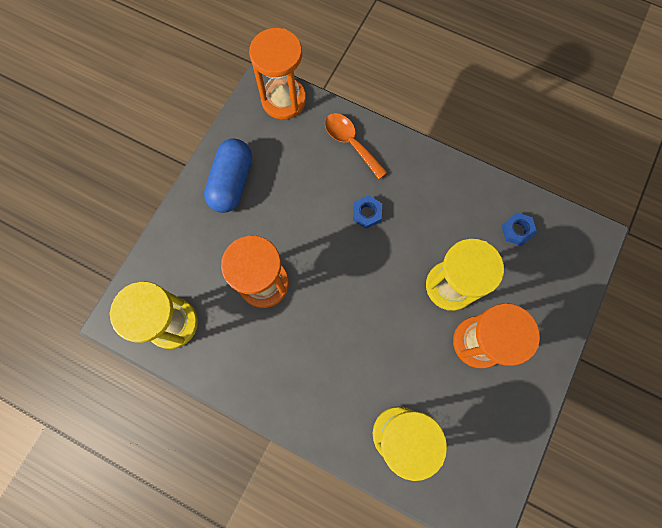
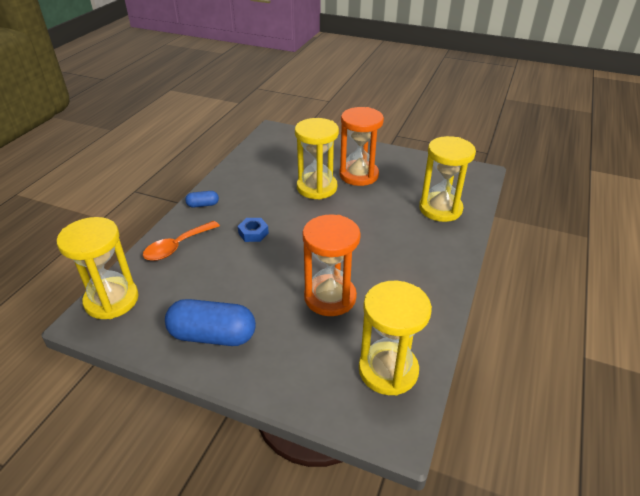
camera: 95 degrees left, 35 degrees down
orange hourglass [249,28,306,120] -> yellow hourglass [57,217,139,319]
blue nut [502,212,537,246] -> none
none -> blue capsule [185,191,219,207]

